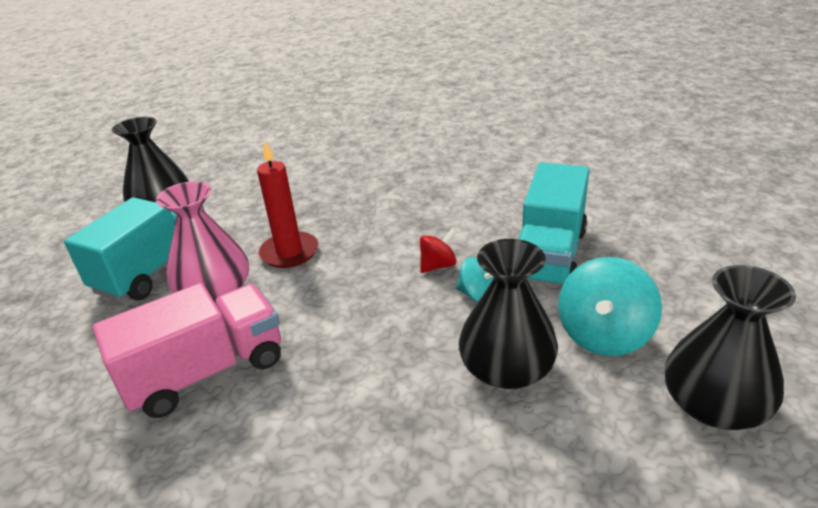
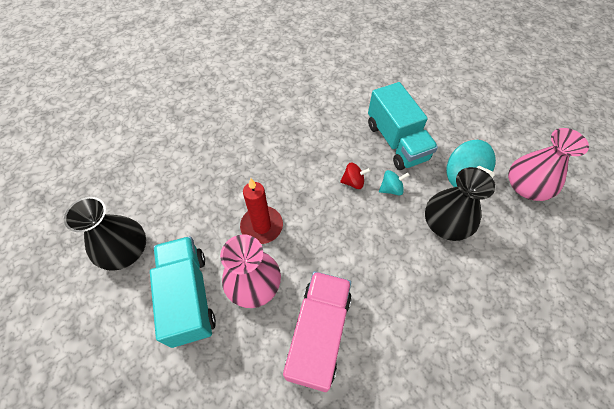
camera: 45 degrees left, 25 degrees up
red spinning top [420,229,457,273] -> red spinning top turned 75 degrees clockwise [340,163,371,189]
black vase [665,265,796,430] -> pink vase [508,128,589,201]

